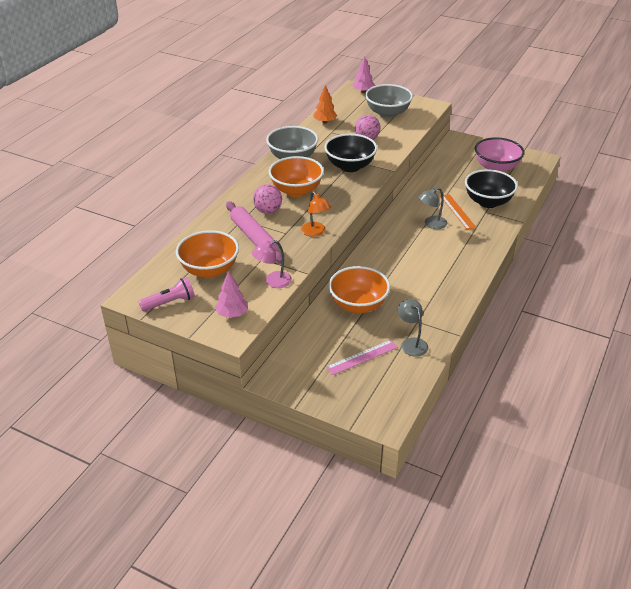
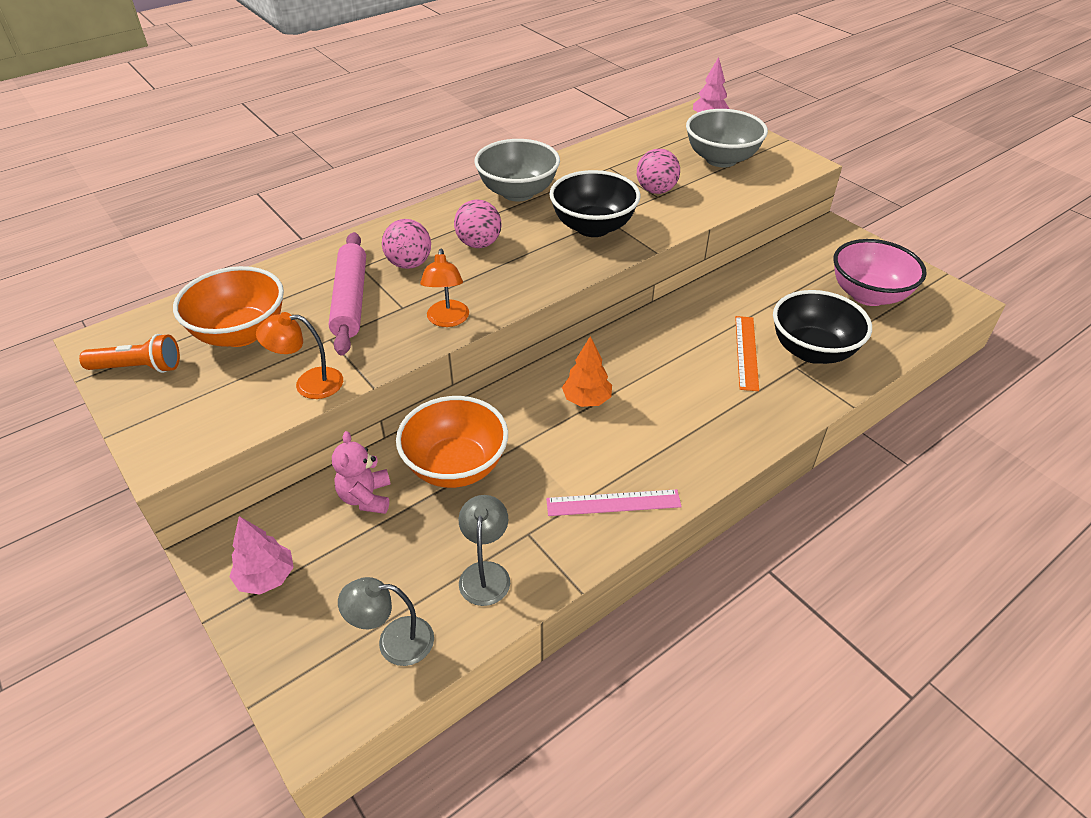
camera: 25 degrees right, 5 degrees up
pink flashlight [139,277,195,311] -> orange flashlight [79,334,180,373]
pink tree [215,271,248,318] -> pink tree moved to [229,516,294,595]
pink lamp [252,240,292,288] -> orange lamp [256,312,343,399]
orange bowl [269,156,324,197] -> pink ball [454,200,502,248]
orange tree [314,85,337,123] -> orange tree moved to [562,336,612,407]
pink ruler [326,340,398,375] -> pink ruler moved to [546,489,682,516]
grey lamp [418,187,447,229] -> grey lamp moved to [338,577,434,666]
none -> pink teddy bear [332,431,391,514]

